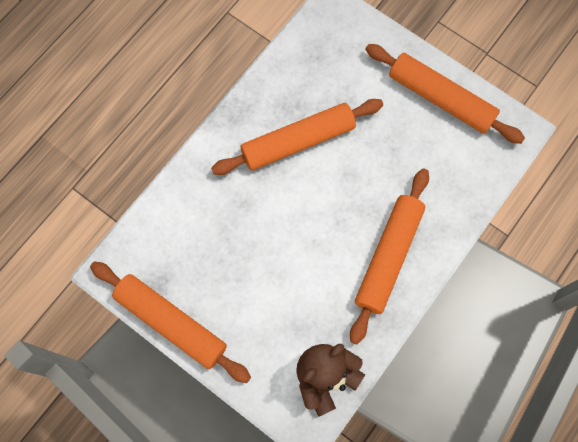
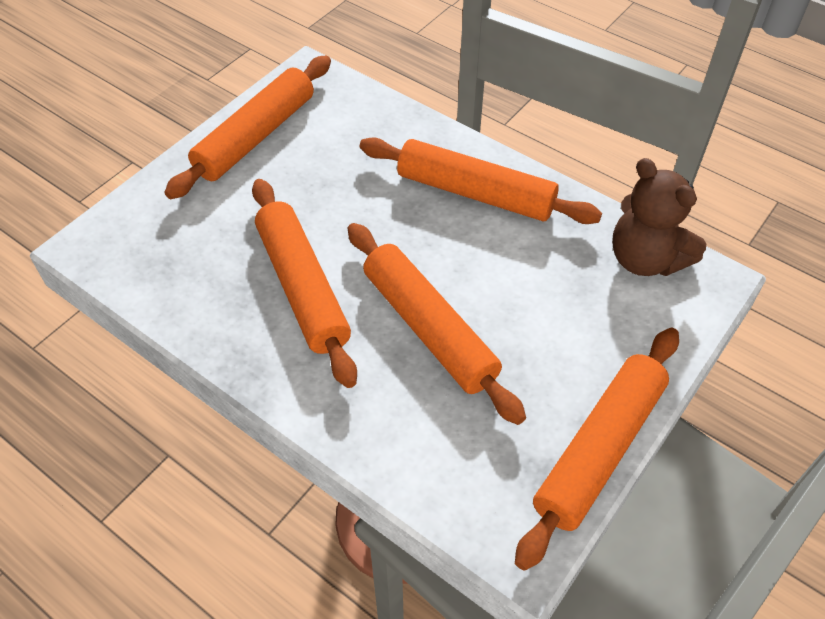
camera: 90 degrees left, 20 degrees down
none -> orange rolling pin [347,223,526,425]

